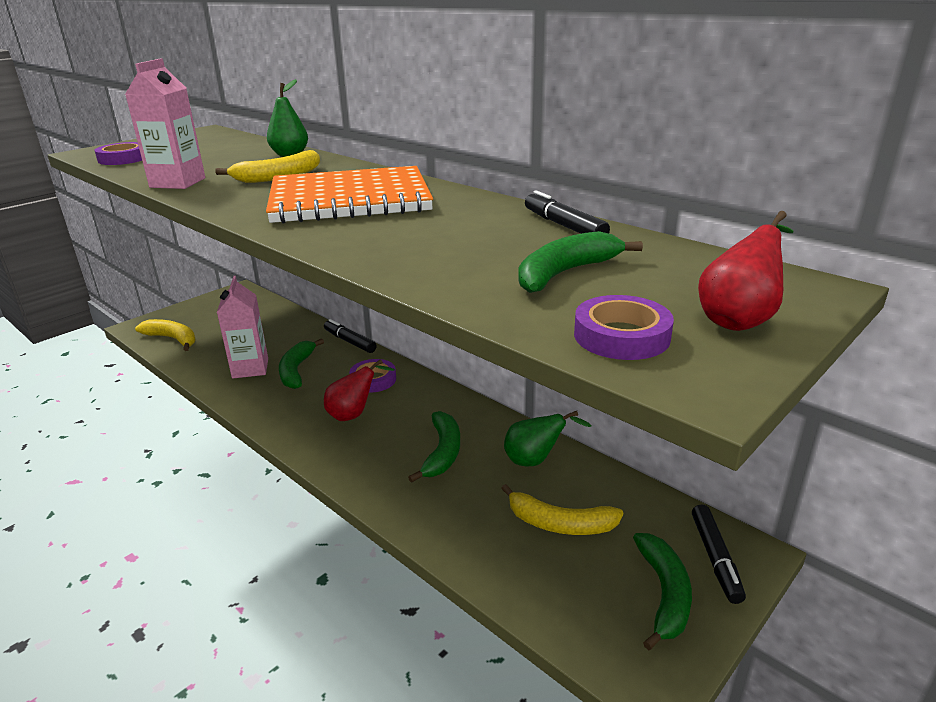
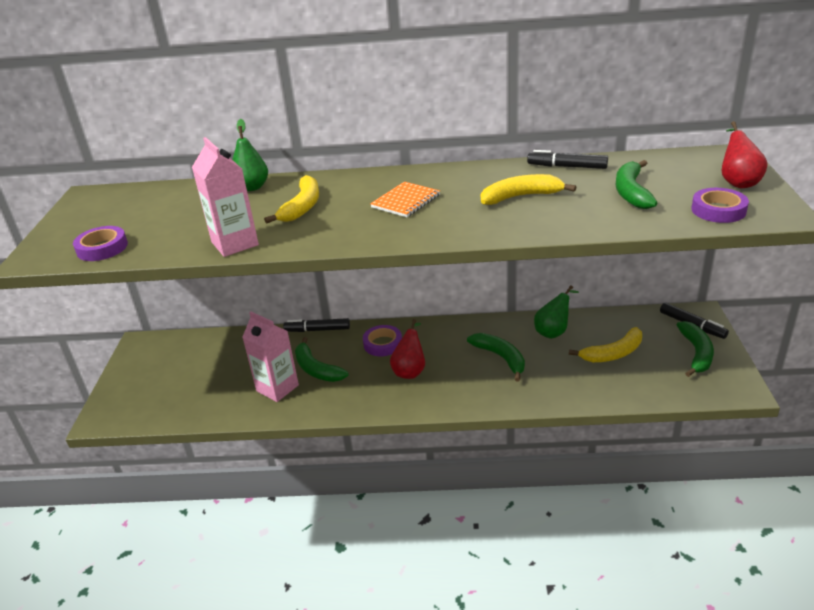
camera: 40 degrees left, 5 degrees up
yellow banana [135,319,196,351] -> yellow banana moved to [481,174,576,205]
orange notebook [266,166,433,224] -> orange notebook [370,182,440,217], size x0.46
green banana [633,533,692,650] -> green banana turned 45 degrees clockwise [677,321,714,377]

